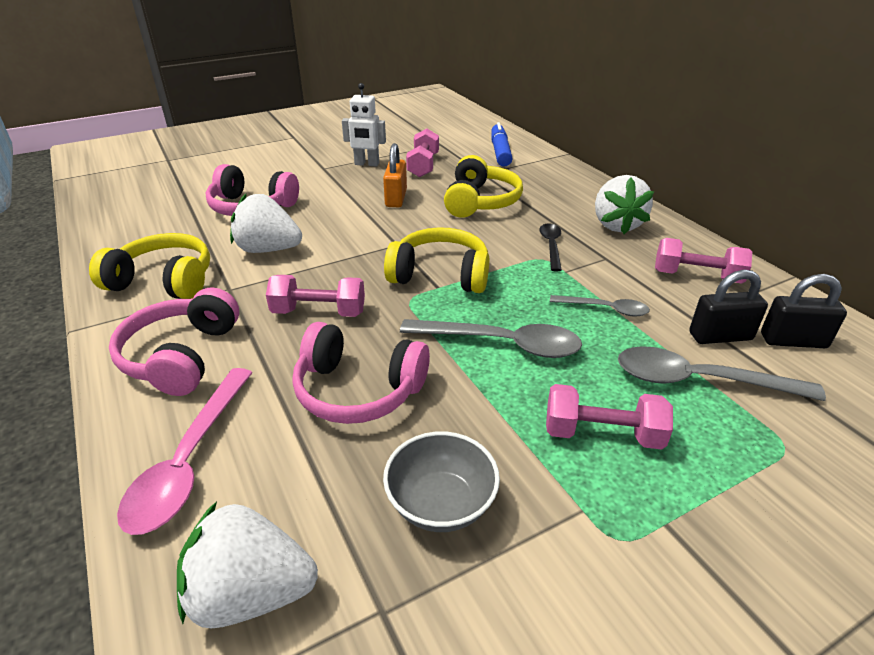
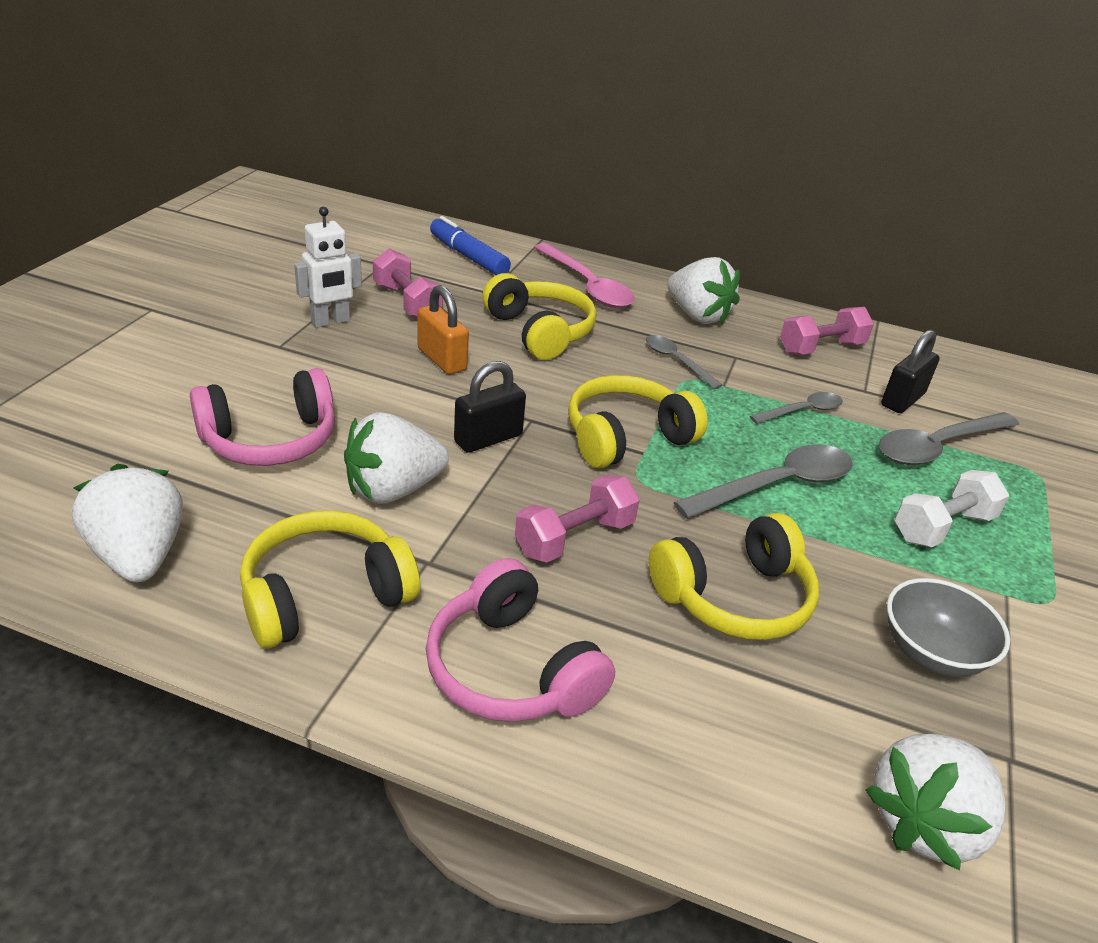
camera: 45 degrees left, 0 degrees up
pink spoon [117,368,252,535] -> pink spoon moved to [534,243,634,308]
pink headphones [292,322,430,424] -> yellow headphones [649,513,819,640]
black spoon [539,223,562,272] -> grey spoon [646,335,723,389]
pink dumbbell [546,384,673,450] -> white dumbbell [895,470,1009,547]
black padlock [761,274,847,348] -> black padlock moved to [454,361,526,453]
none -> white strawberry [72,464,183,582]

